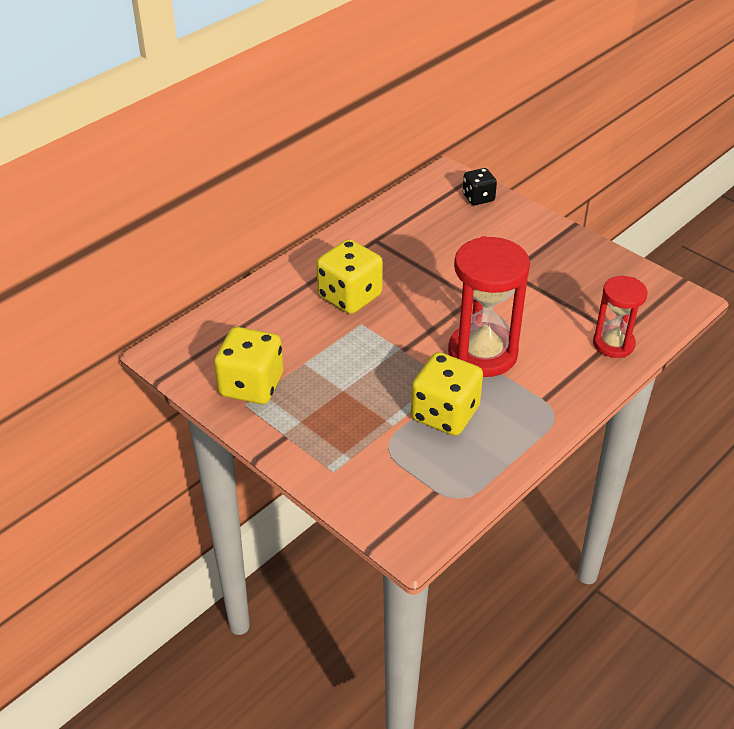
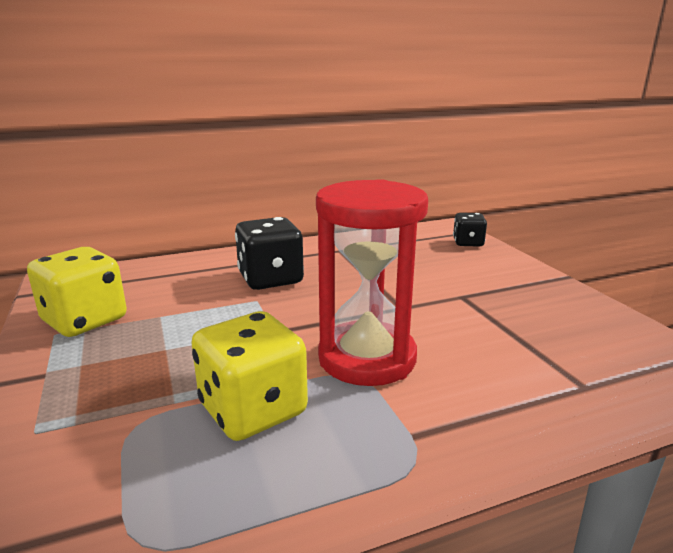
camera: 25 degrees right, 20 degrees down
yellow dice [316,239,383,314] -> black dice [235,217,304,290]
red hourglass [593,276,647,358] -> none

